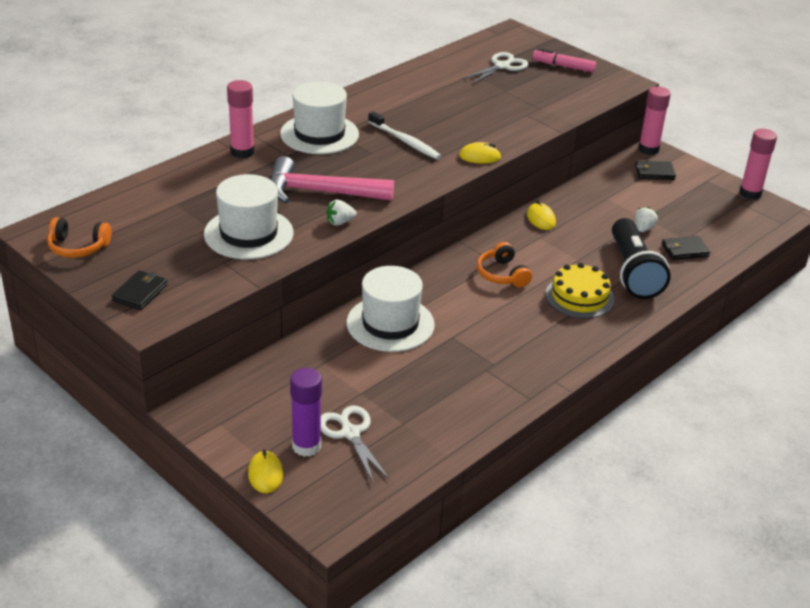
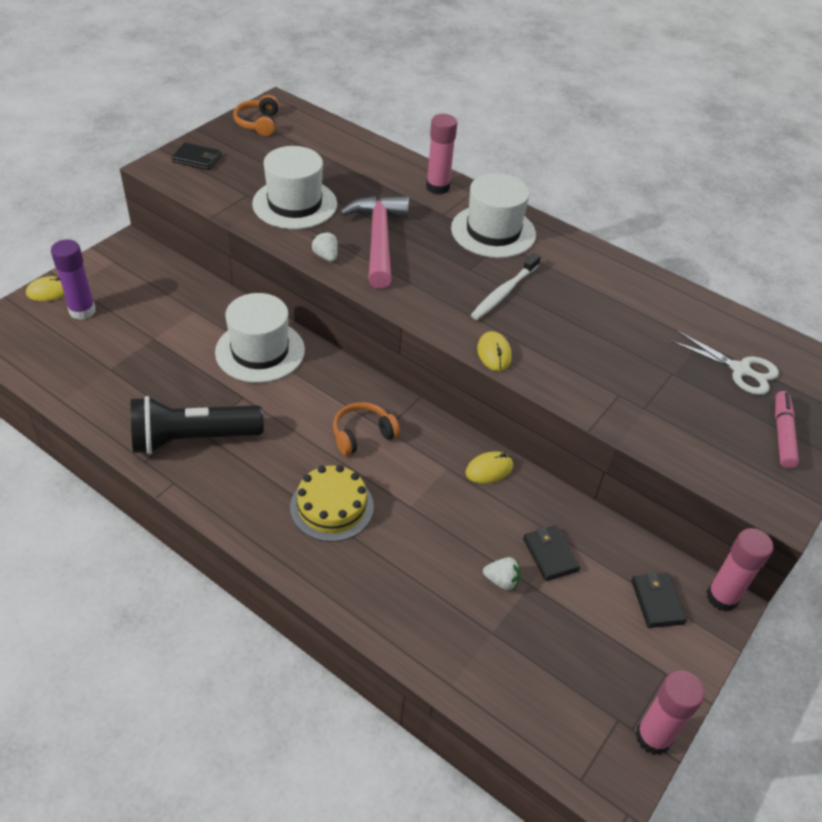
camera: 80 degrees right, 10 degrees up
white scissors [321,406,390,484] -> none
black flashlight [612,218,671,299] -> black flashlight moved to [131,396,264,455]
black wallet [662,236,710,260] -> black wallet moved to [523,526,580,581]

